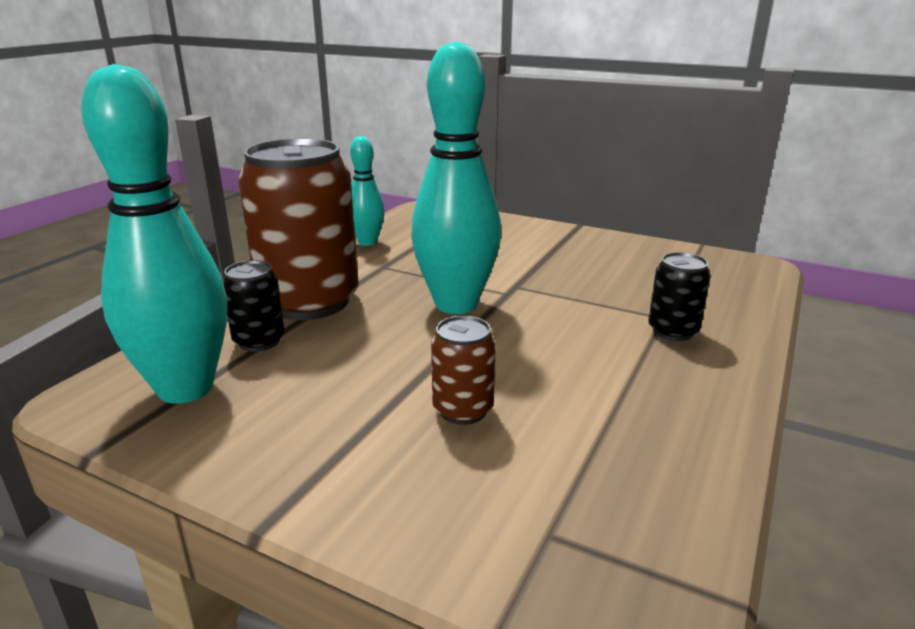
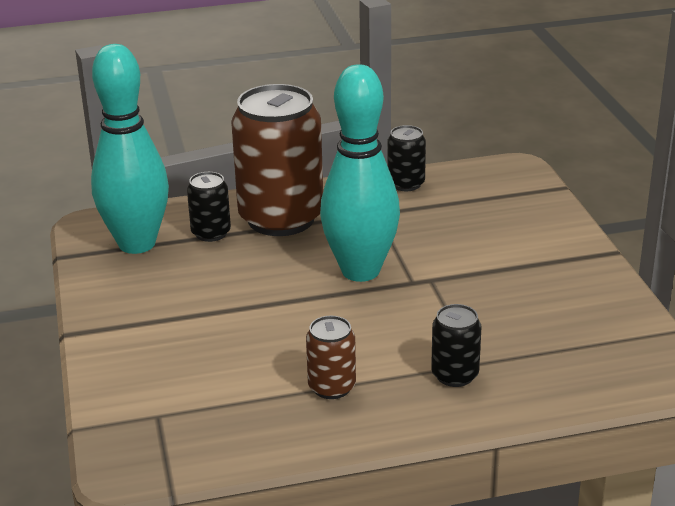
camera: 50 degrees right, 5 degrees up
turquoise bowling pin [350,136,385,246] -> black can [387,125,426,191]
brown can [431,316,496,425] -> brown can moved to [306,316,356,399]

